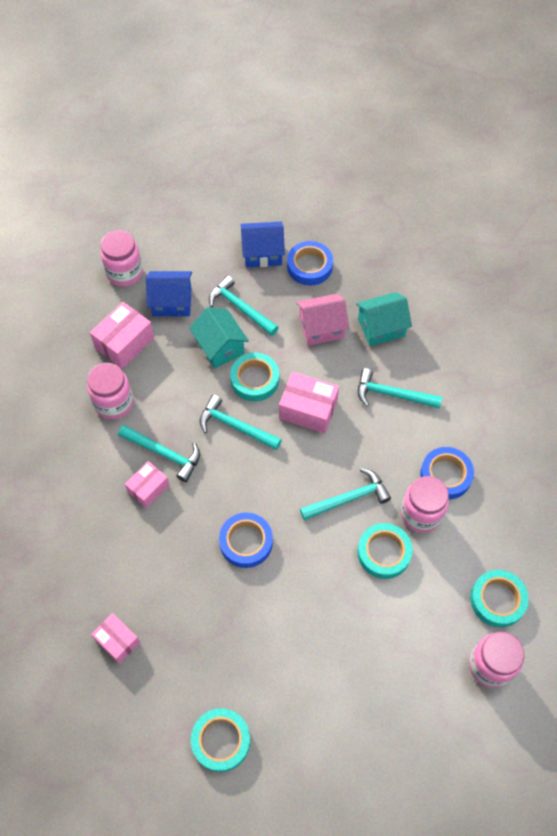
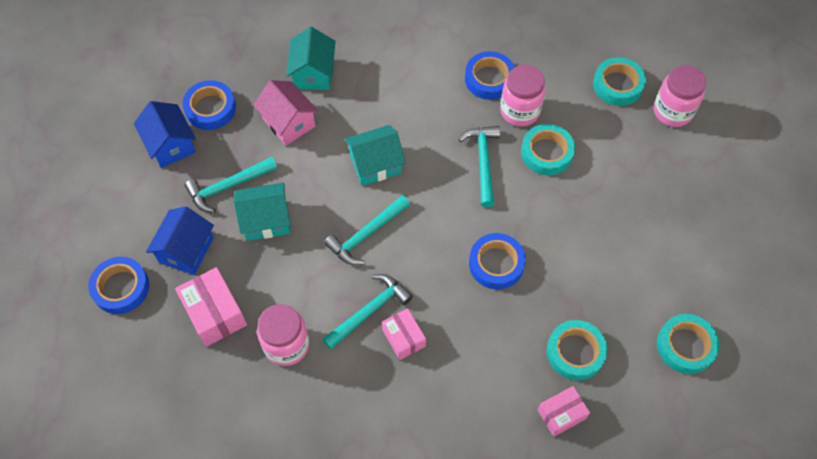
camera: 70 degrees left, 0 degrees up
pink jar [101,230,143,287] -> blue tape [88,257,149,314]
turquoise tape [230,353,279,401] -> turquoise tape moved to [547,320,608,380]
blue house [241,222,285,267] -> blue house turned 45 degrees counterclockwise [134,101,196,168]
pink box [279,372,339,433] -> turquoise house [344,125,406,186]
pink house [296,293,349,346] -> pink house turned 45 degrees counterclockwise [253,80,319,145]
turquoise hammer [358,368,442,408] -> none

